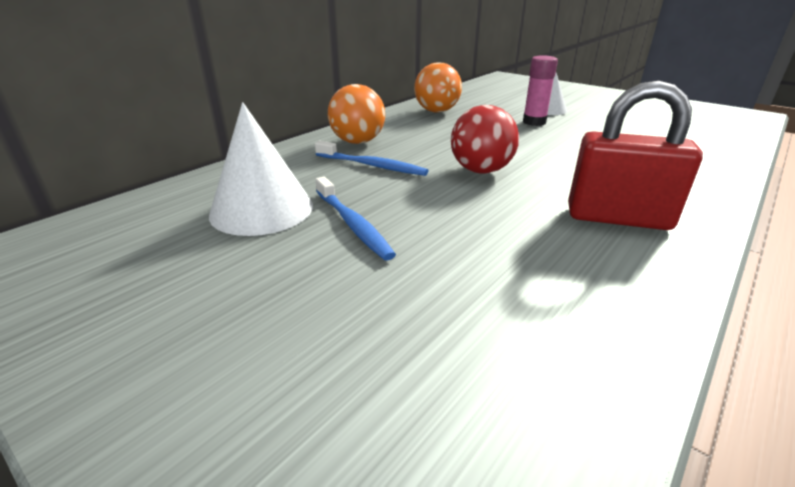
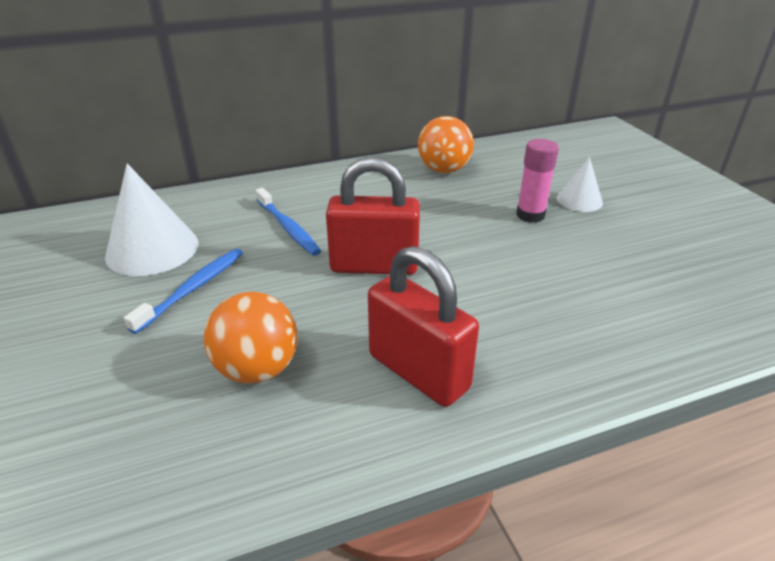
camera: 30 degrees right, 5 degrees up
blue toothbrush [315,176,396,261] -> blue toothbrush turned 150 degrees counterclockwise [124,249,243,334]
orange ball [328,84,385,144] -> orange ball moved to [204,292,298,384]
red ball [451,105,519,174] -> red padlock [326,157,420,275]

